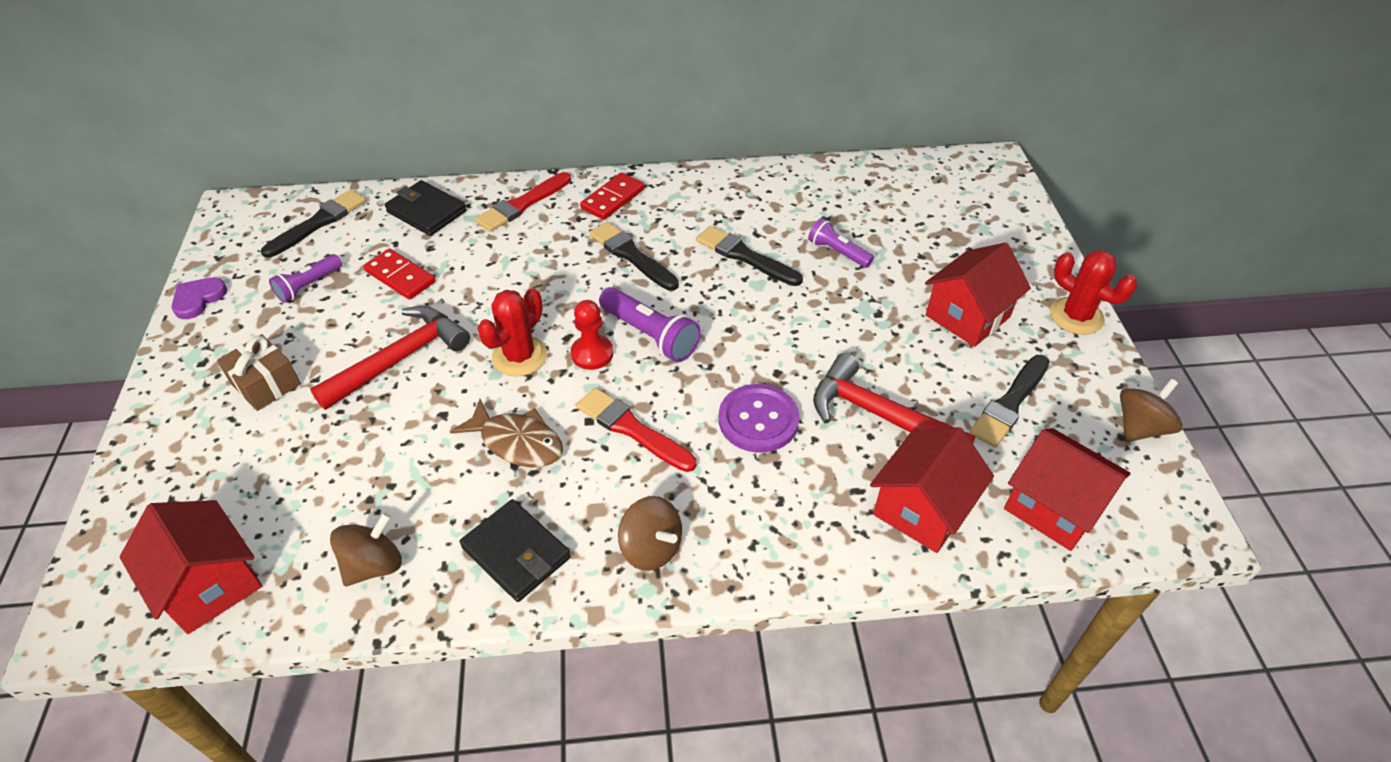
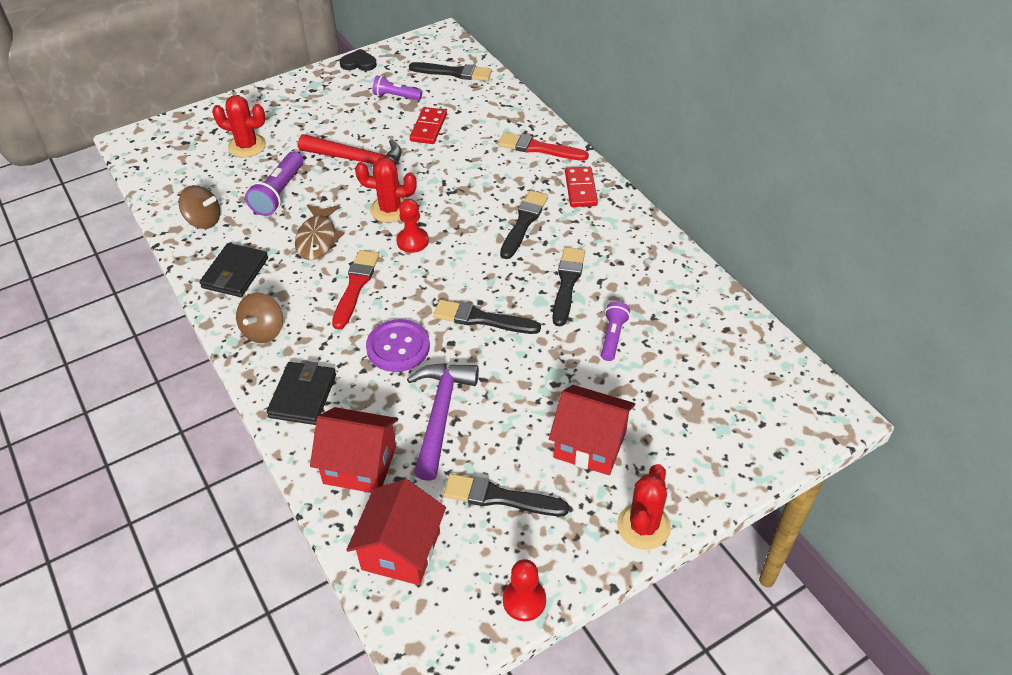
camera: 65 degrees right, 0 degrees up
red house [120,500,262,634] -> none
purple heart [172,277,227,319] -> black heart [340,49,377,71]
brown gift [217,334,301,411] -> none
black wallet [384,180,467,236] -> black wallet moved to [267,361,336,425]
red domino [580,172,645,220] -> red domino turned 75 degrees clockwise [565,167,598,207]
purple flashlight [599,287,701,362] -> purple flashlight moved to [245,151,303,216]
red hammer [813,353,975,443] -> purple hammer [407,363,479,481]
brown spinning top [1120,379,1183,442] -> red pawn [503,559,546,621]
none -> red cactus [212,95,266,158]
none -> black brush [433,300,541,334]

